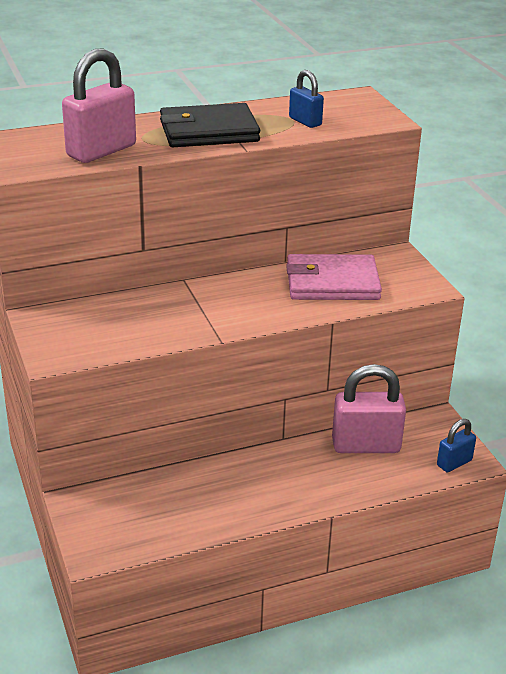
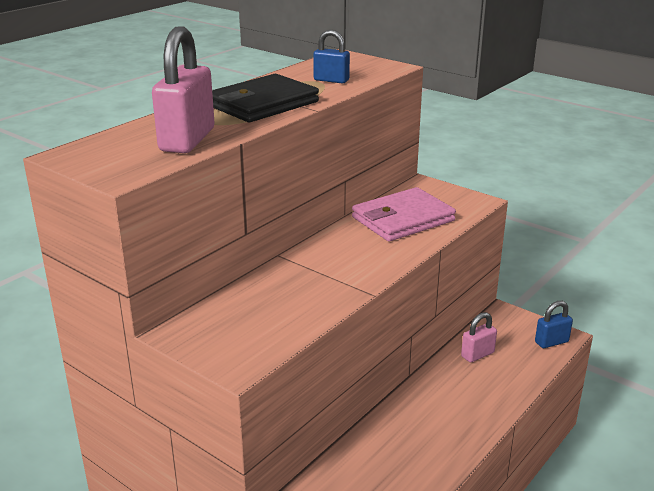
camera: 30 degrees left, 5 degrees down
pink padlock [332,364,406,453] -> pink padlock [461,312,497,363], size x0.54
blue padlock [437,419,476,472] -> blue padlock turned 45 degrees clockwise [535,301,573,348]

